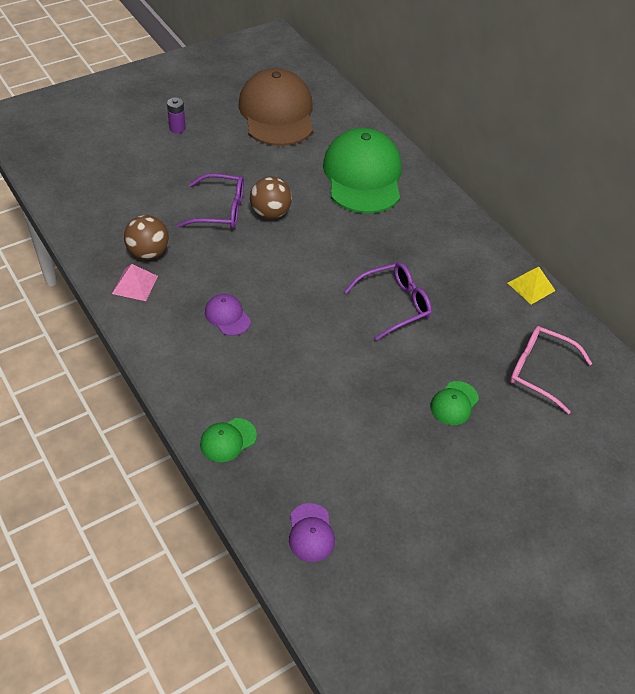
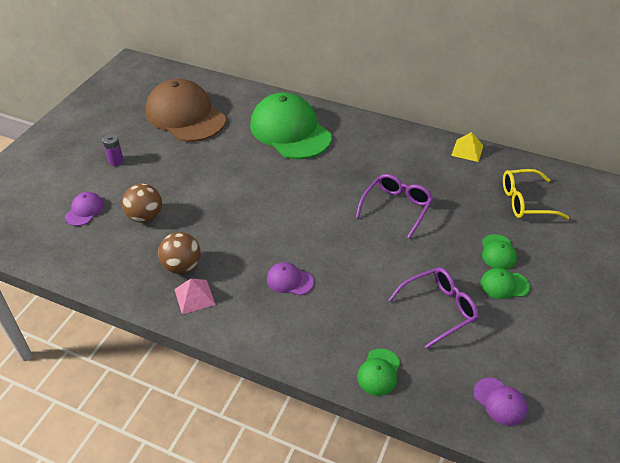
camera: 30 degrees left, 5 degrees down
purple glasses [177,173,244,229] -> purple glasses moved to [389,267,479,349]
brown ball [250,177,292,219] -> brown ball moved to [122,184,162,223]
pink glasses [510,326,592,414] -> yellow glasses [503,169,569,219]
none -> purple cap [65,192,104,226]
none -> green cap [480,268,530,299]

